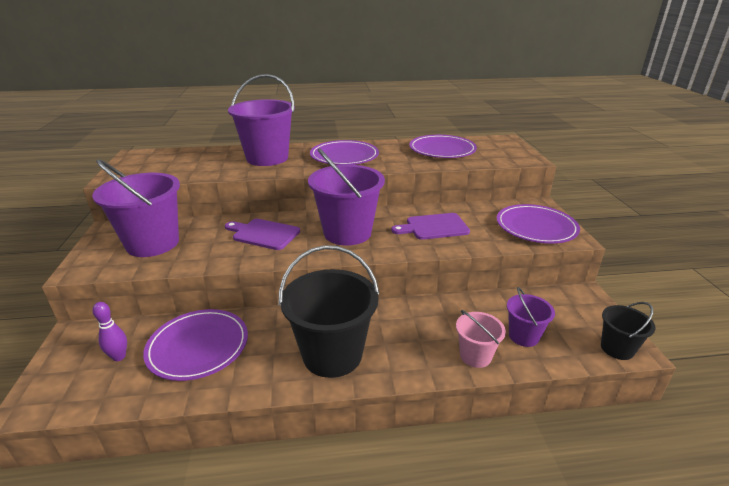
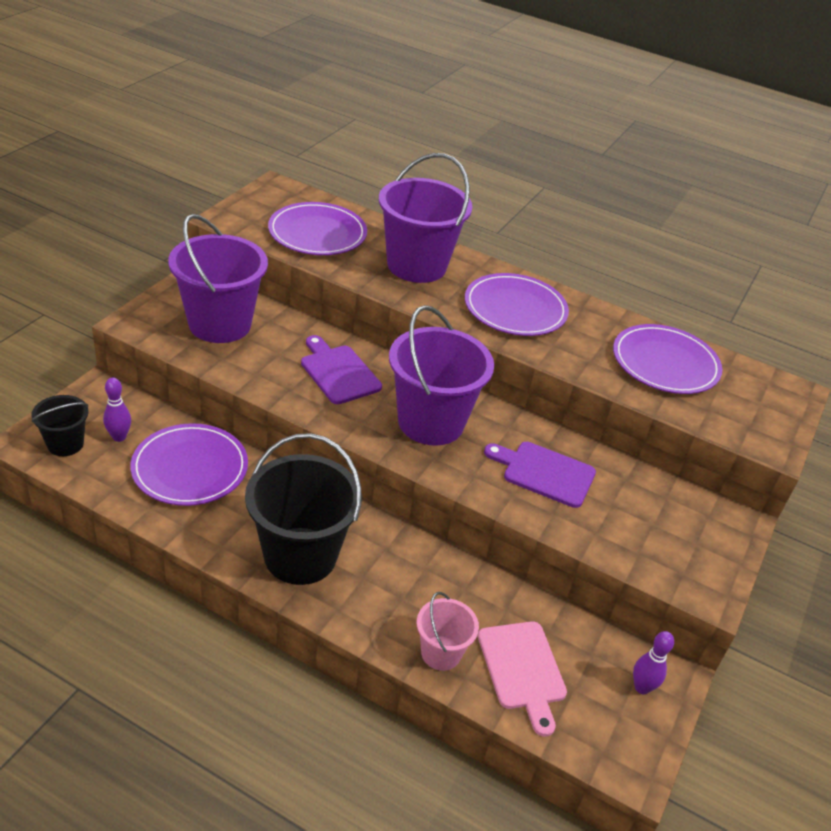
camera: 30 degrees right, 10 degrees up
purple plate [497,204,580,244] -> purple plate moved to [268,202,367,255]
purple bucket [507,287,555,347] -> pink cutting board [478,621,567,737]
black bucket [601,302,656,360] -> black bucket moved to [31,395,89,456]
none -> purple bowling pin [633,631,674,694]

